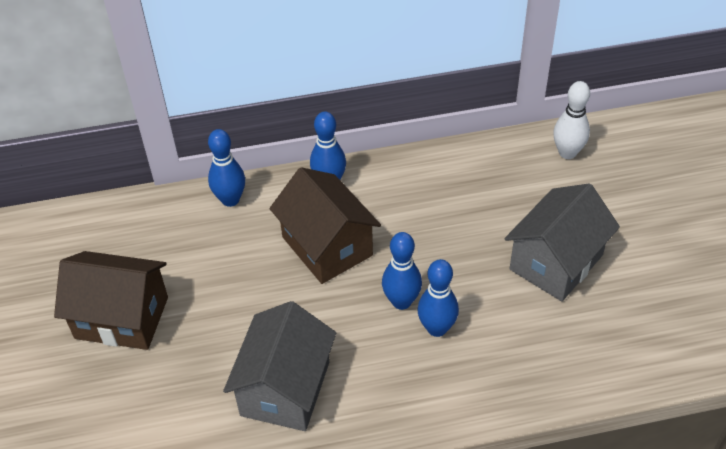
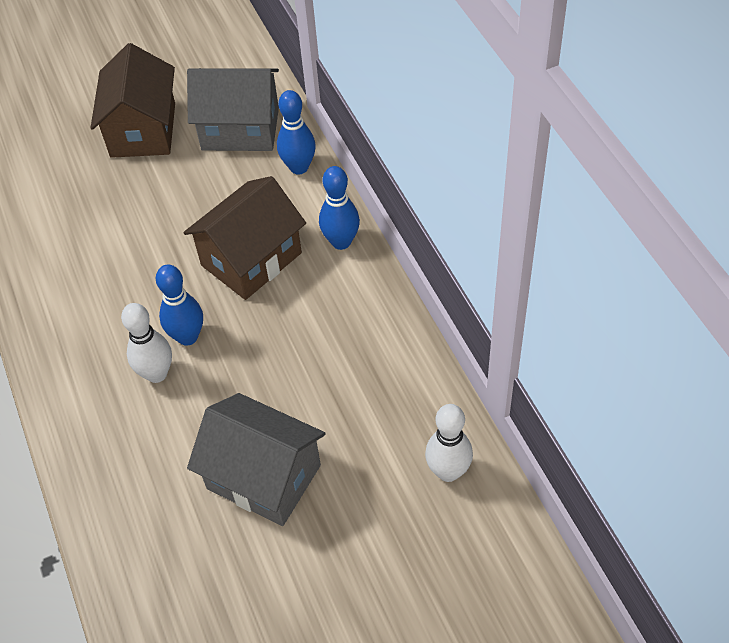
camera: 80 degrees right, 5 degrees up
grey house [223,301,336,431] -> grey house moved to [187,68,279,151]
blue bowling pin [417,259,459,337] -> white bowling pin [121,303,172,383]

